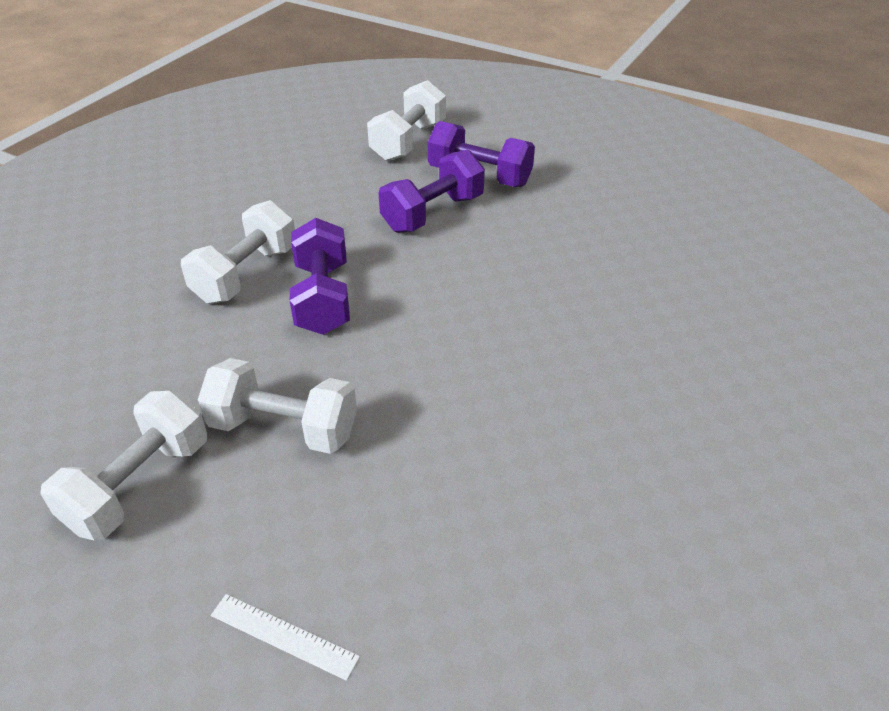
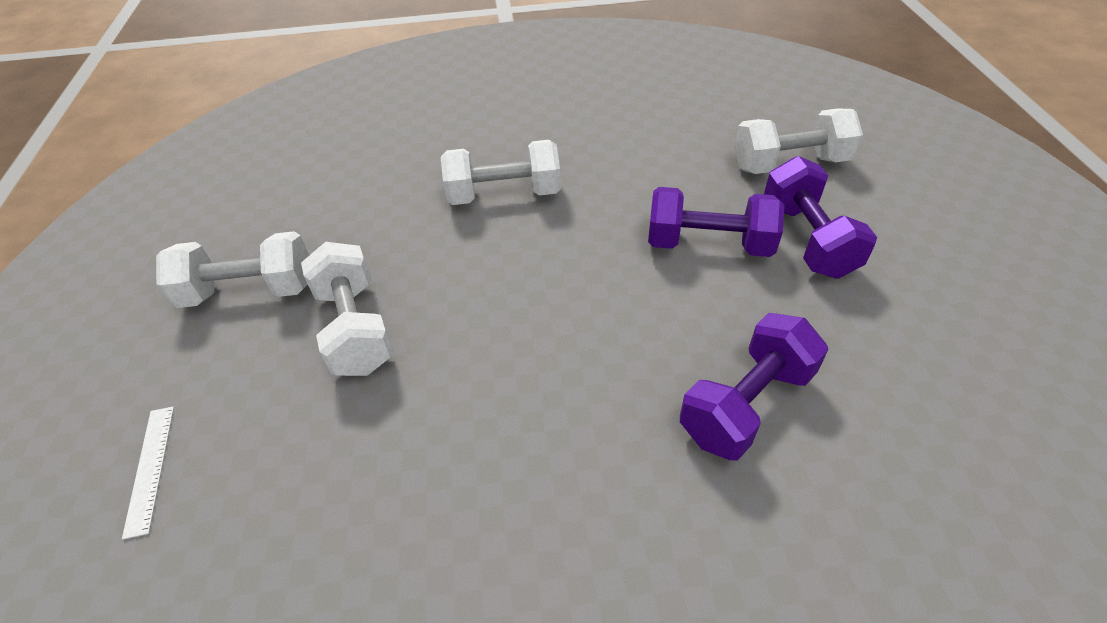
camera: 55 degrees right, 5 degrees up
purple dumbbell [290,218,350,335] -> purple dumbbell moved to [680,313,829,460]

